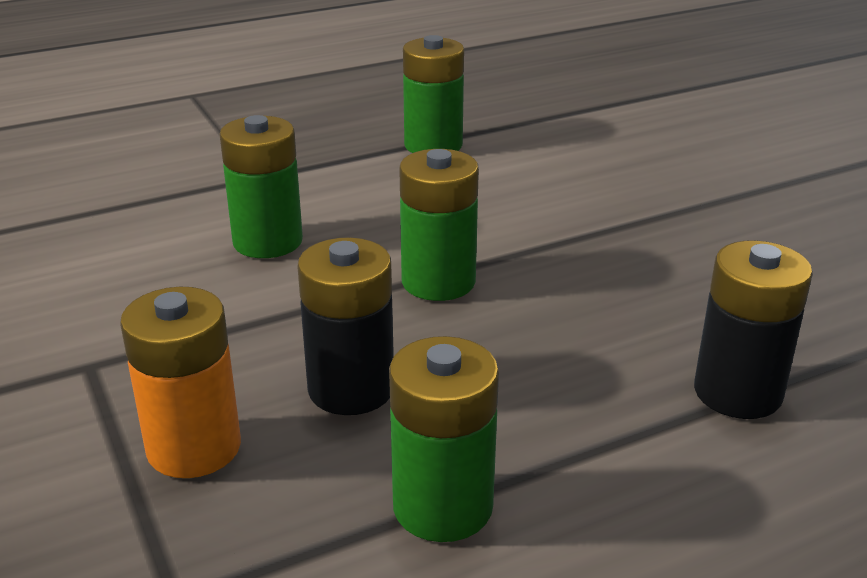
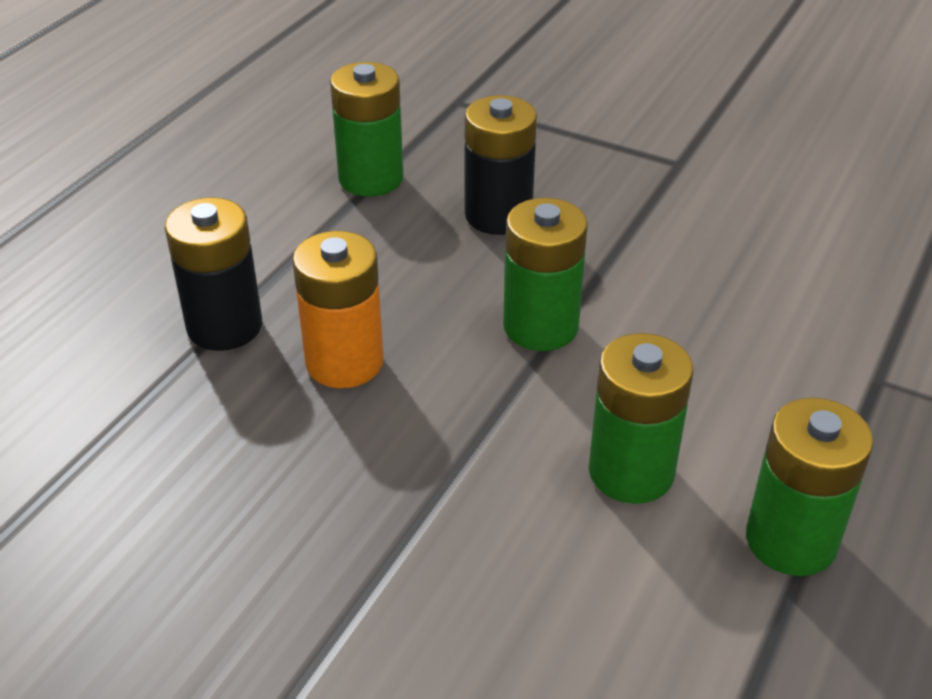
camera: 145 degrees right, 10 degrees up
orange battery [120,287,241,478] -> orange battery moved to [292,231,383,388]
green battery [219,115,303,258] -> green battery moved to [589,333,693,504]

